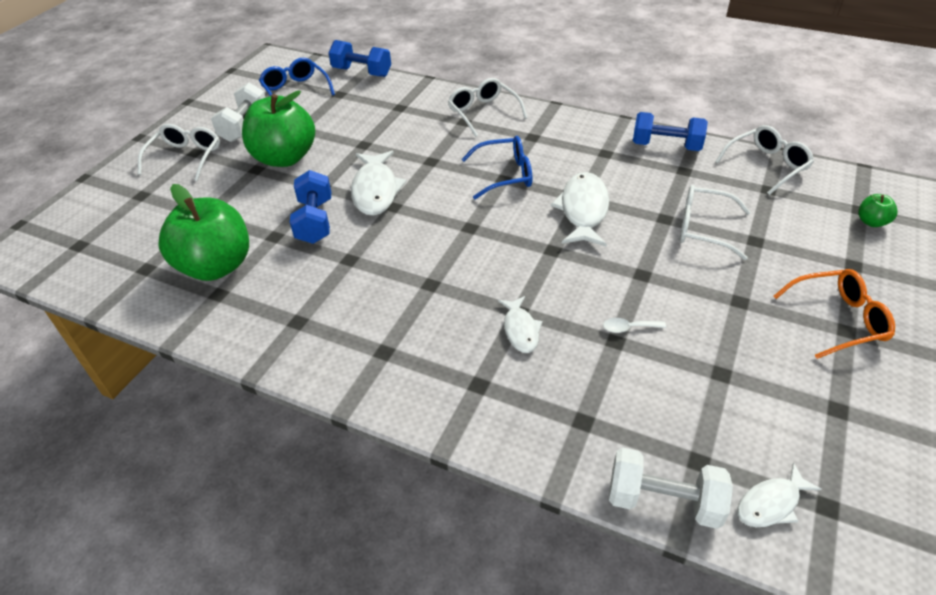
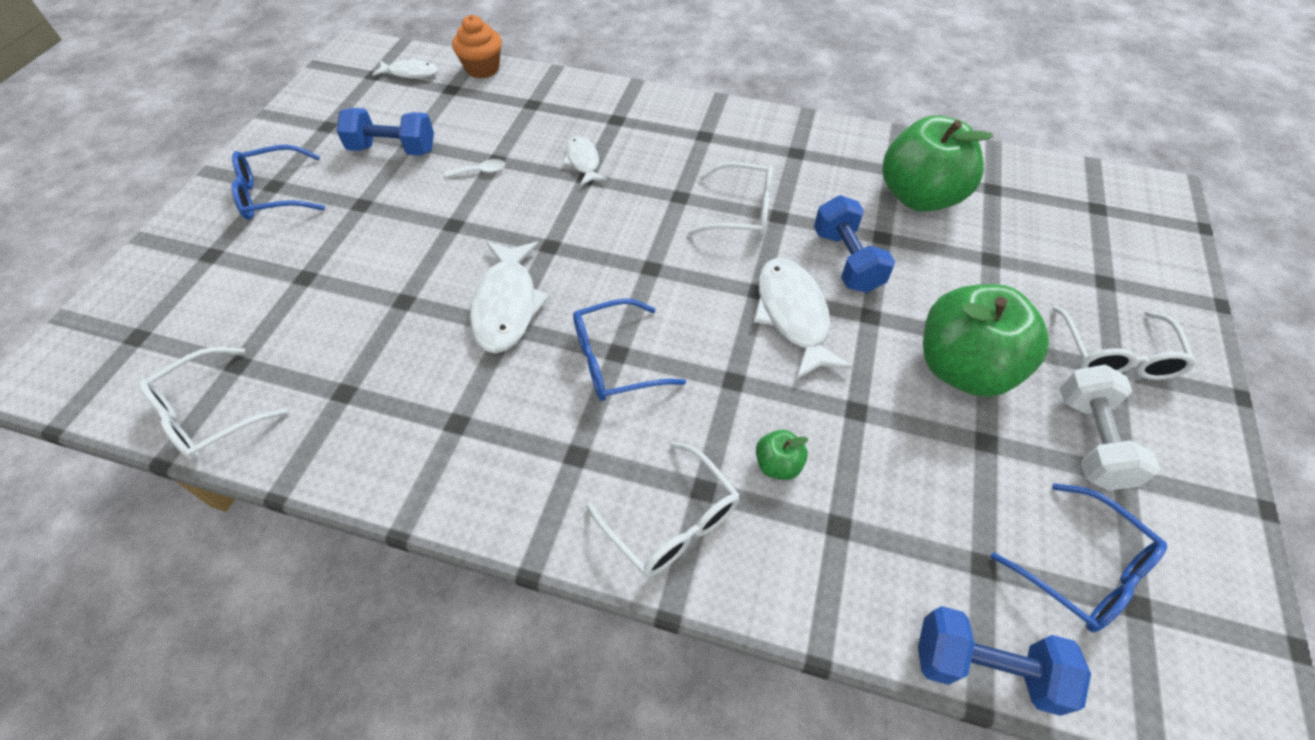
camera: 170 degrees right, 10 degrees up
white dumbbell [609,447,733,529] -> orange cupcake [452,15,502,78]
blue dumbbell [633,112,708,151] -> blue dumbbell moved to [336,108,434,156]
white glasses [679,185,751,260] -> white glasses moved to [687,162,773,237]
white fish [737,463,822,527] -> white fish turned 45 degrees clockwise [372,58,438,78]
orange glasses [773,269,895,359] -> blue glasses [231,145,325,220]
green apple [858,194,898,227] -> green apple moved to [756,430,808,480]

